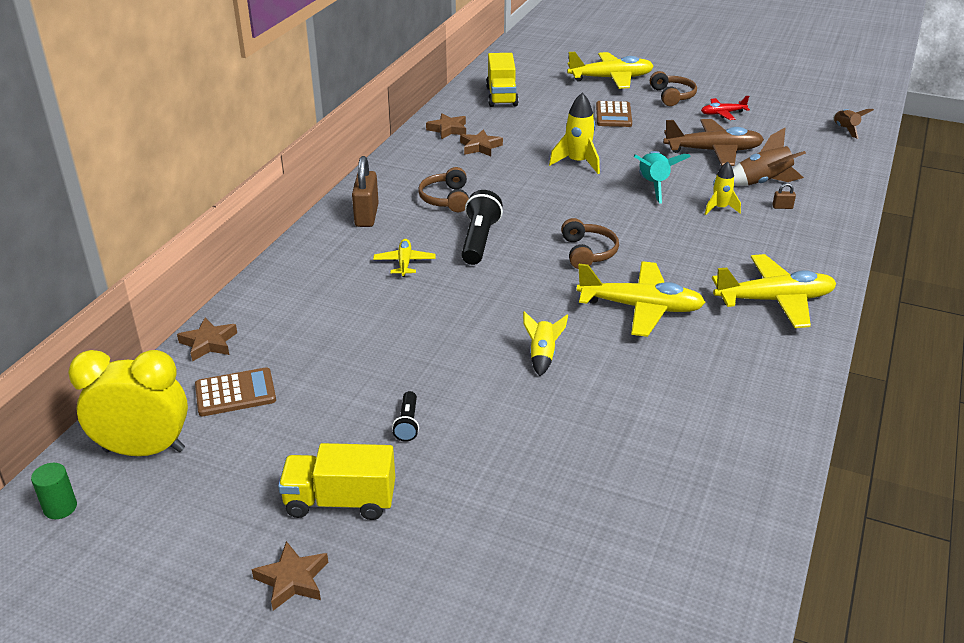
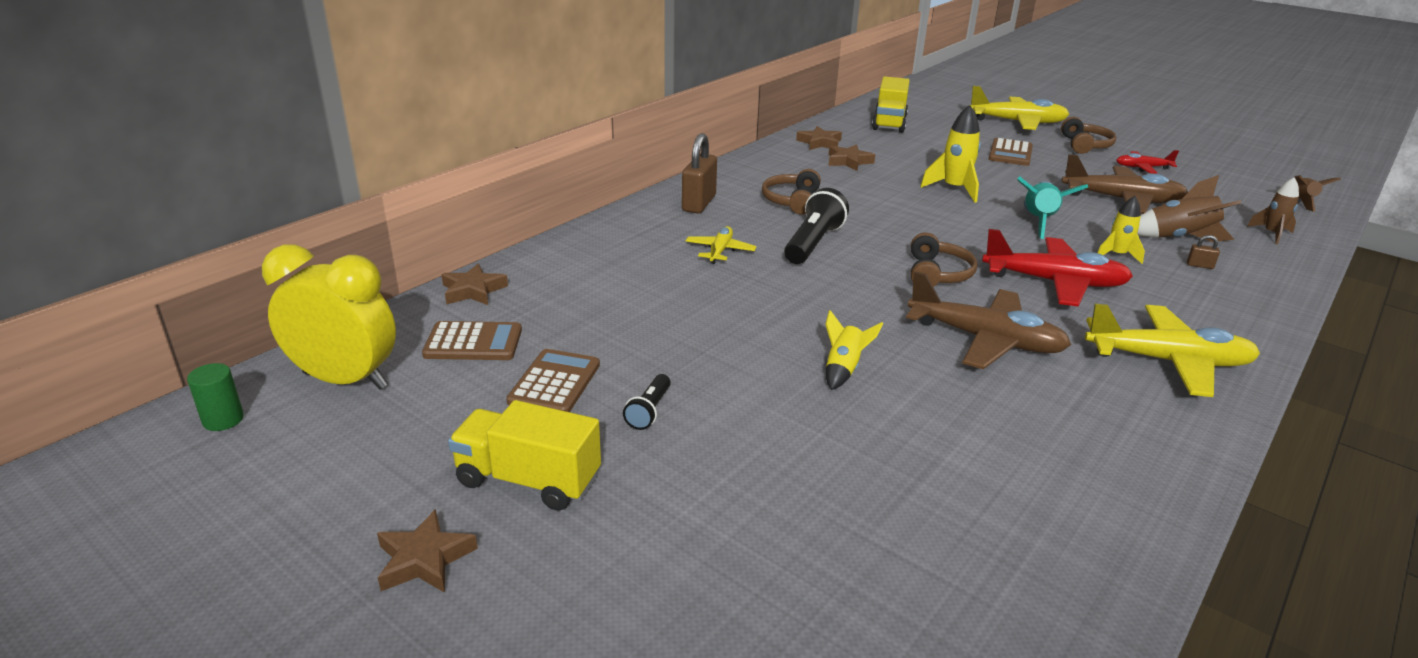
camera: 15 degrees right, 5 degrees down
yellow plane [576,261,706,337] -> brown plane [906,271,1071,369]
none -> brown calculator [506,349,600,412]
none -> red plane [982,229,1133,306]
none -> brown rocket [1247,177,1299,244]

